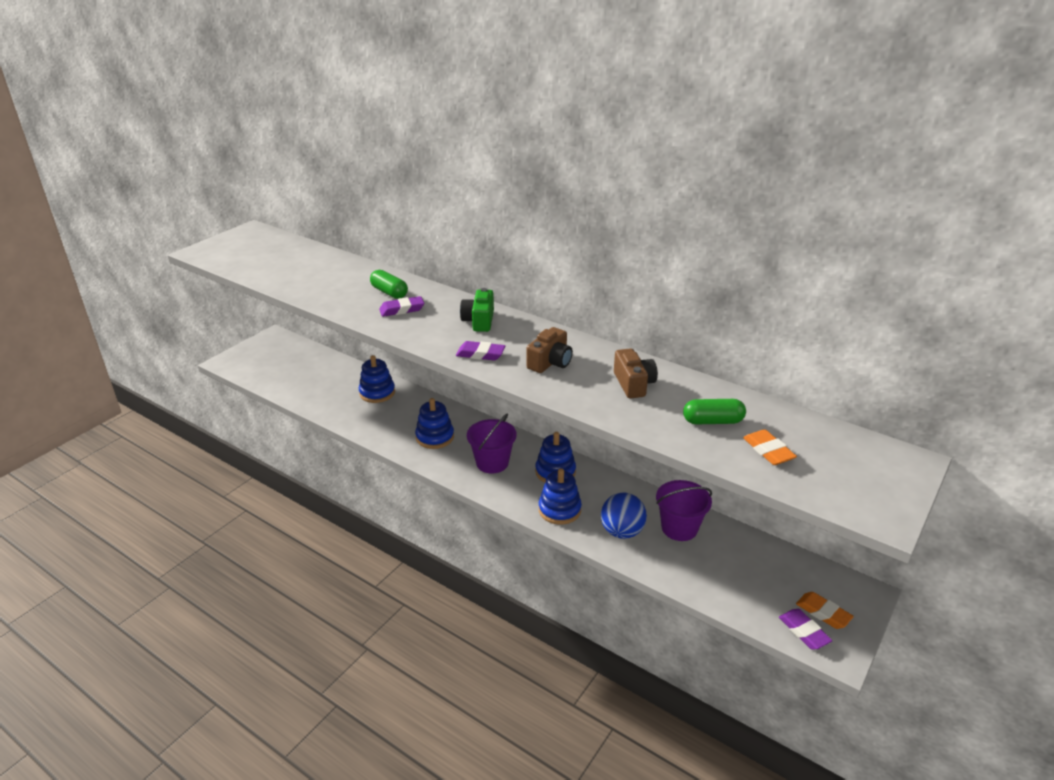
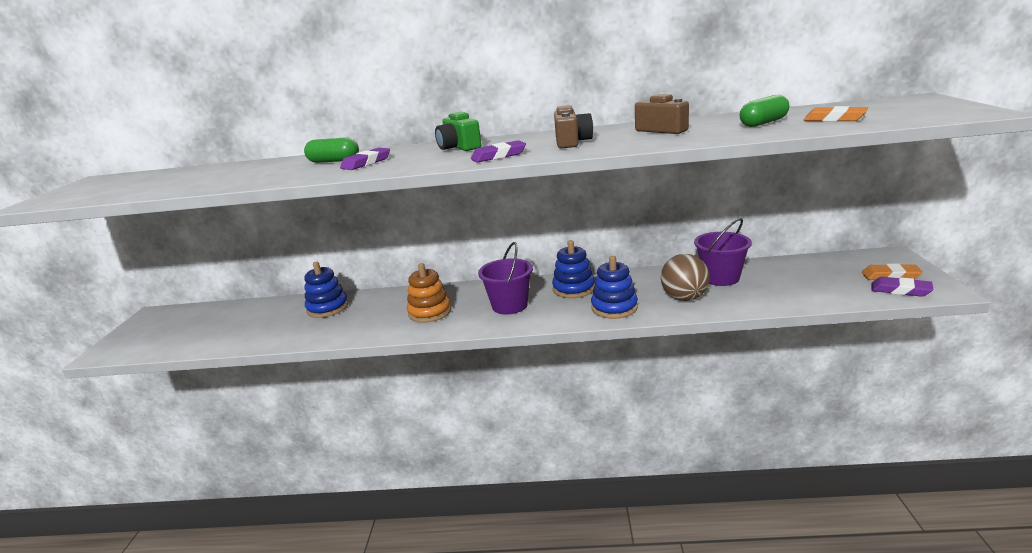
camera: 30 degrees left, 10 degrees down
blue stacking toy [415,398,454,449] -> orange stacking toy [407,263,451,323]
blue ball [601,493,647,539] -> brown ball [661,254,710,301]

